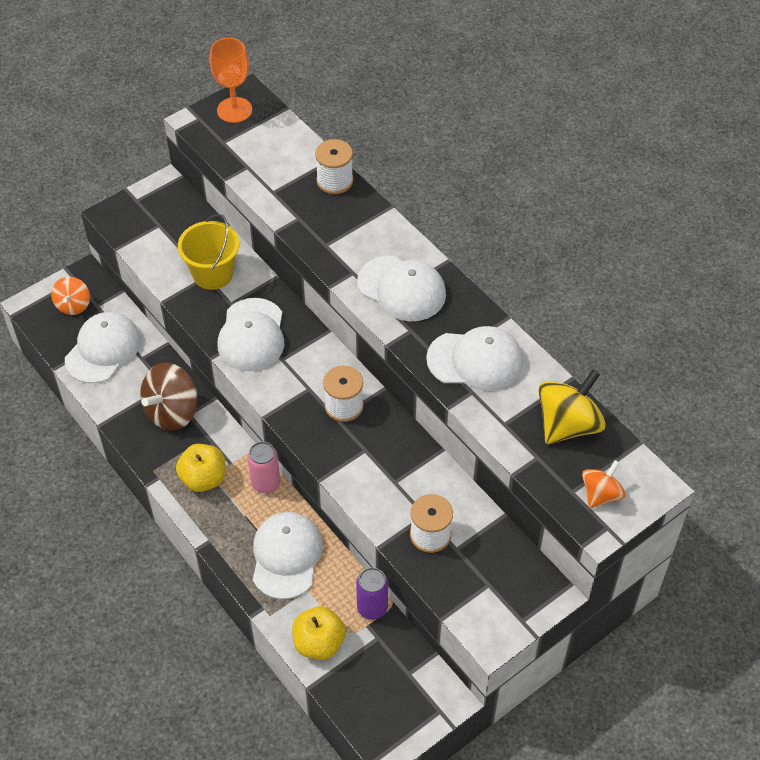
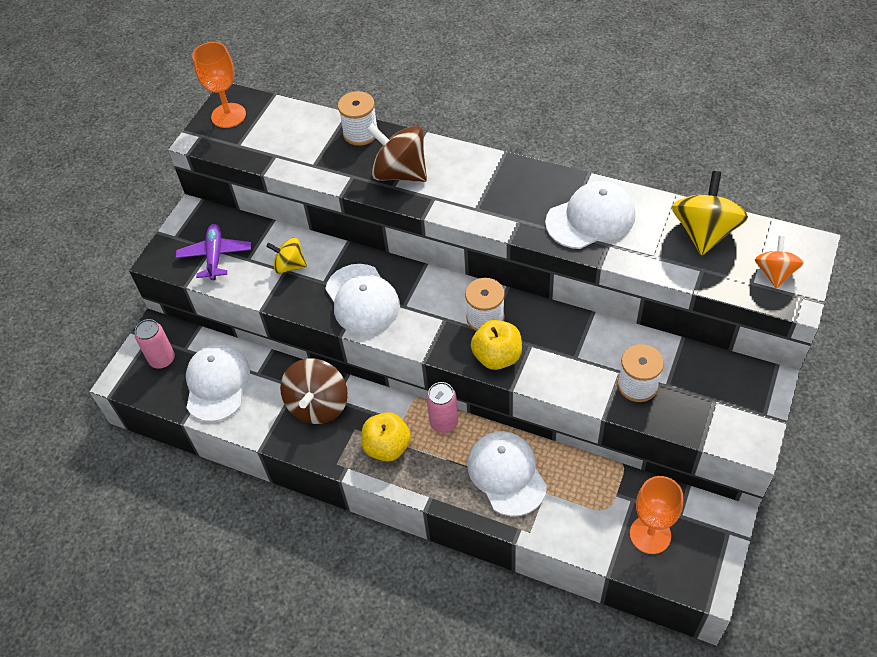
camera: 25 degrees left, 0 degrees up
orange spinning top [51,277,90,315] -> pink can [135,319,175,369]
yellow bucket [178,214,239,290] -> yellow spinning top [266,237,307,274]
yellow apple [292,606,346,660] -> yellow apple moved to [471,320,522,370]
purple can [356,567,388,620] -> none
white cap [357,256,446,321] -> none
none -> purple plane [176,224,251,280]
none -> brown spinning top [367,124,427,182]
none -> orange goblet [630,476,683,554]

